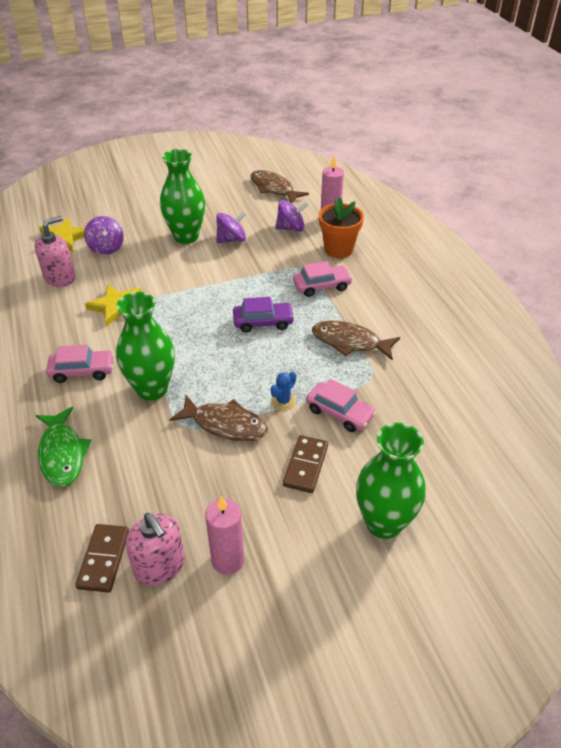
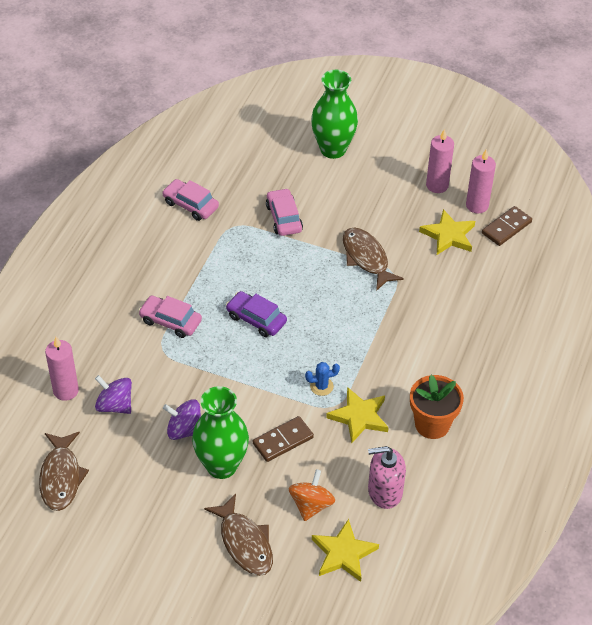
camera: 140 degrees left, 5 degrees up
green fish [36,407,92,487] -> none
pink car [46,344,114,383] -> pink car moved to [162,179,219,221]
purple spinning top [84,216,124,255] -> orange spinning top [289,469,335,521]
green vase [116,292,175,401] -> none
pink soap dispenser [126,513,185,586] -> pink candle [466,149,496,214]
blue cactus [270,372,296,410] -> blue cactus moved to [305,362,340,396]
brown domino [283,435,328,493] -> brown domino moved to [253,416,314,462]
brown fish [312,321,400,360] -> brown fish moved to [204,494,273,576]
orange flower pot [319,197,364,258] -> orange flower pot moved to [410,375,464,439]
none -> yellow star [419,209,475,255]

